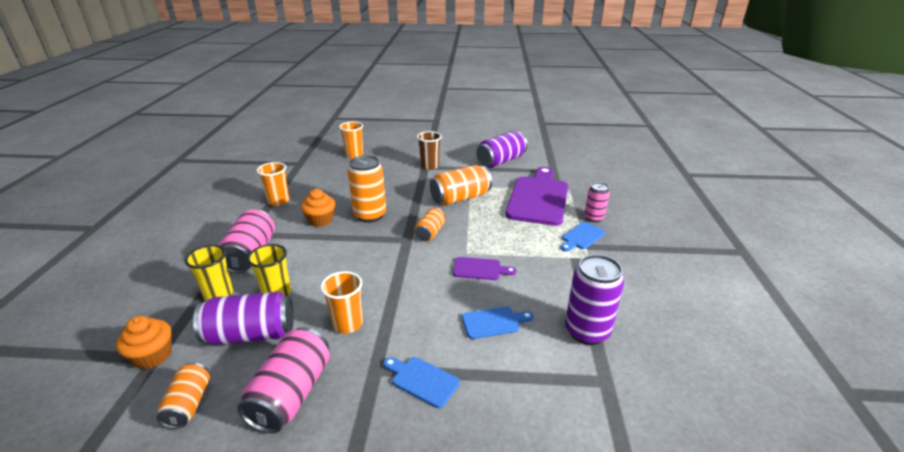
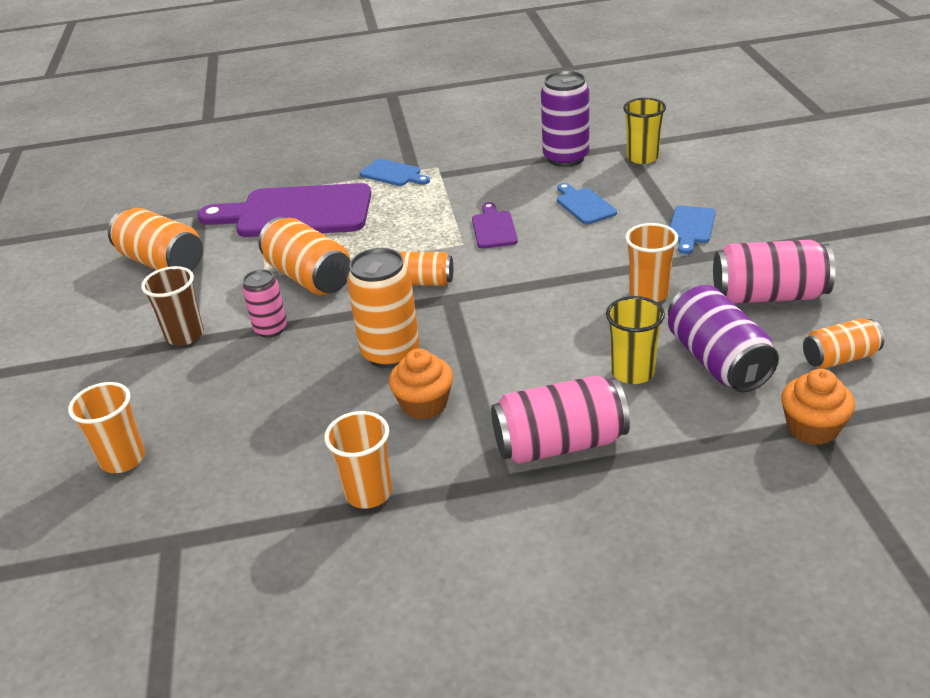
camera: 100 degrees left, 5 degrees up
yellow cup [185,245,233,301] -> yellow cup moved to [623,98,666,164]
purple can [476,131,528,168] -> orange can [108,208,203,271]
pink can [584,182,610,222] -> pink can moved to [242,269,287,338]

